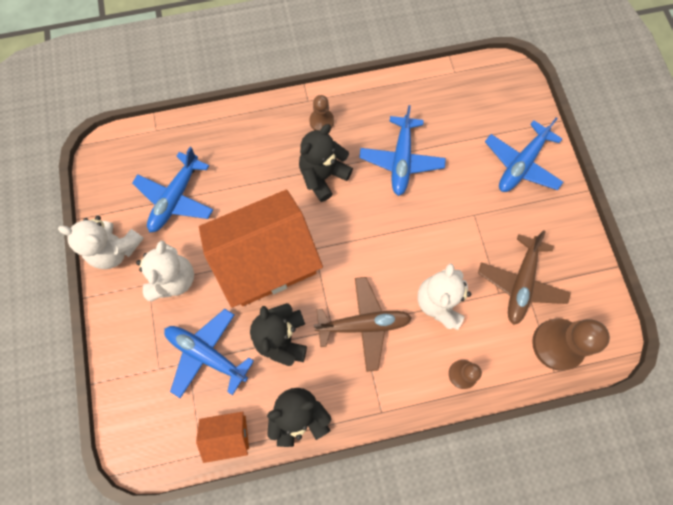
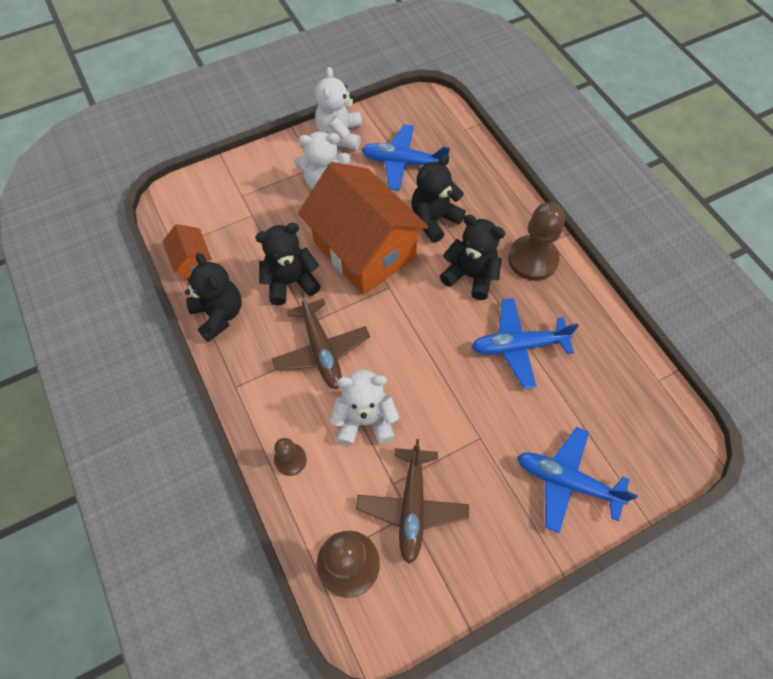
camera: 75 degrees right, 10 degrees down
blue plane [164,309,254,398] -> none
brown pawn [309,95,334,130] -> brown pawn [508,202,565,281], size x1.82
brown plane [478,230,571,325] -> brown plane turned 90 degrees counterclockwise [356,439,469,564]
none -> black teddy bear [412,154,466,243]

